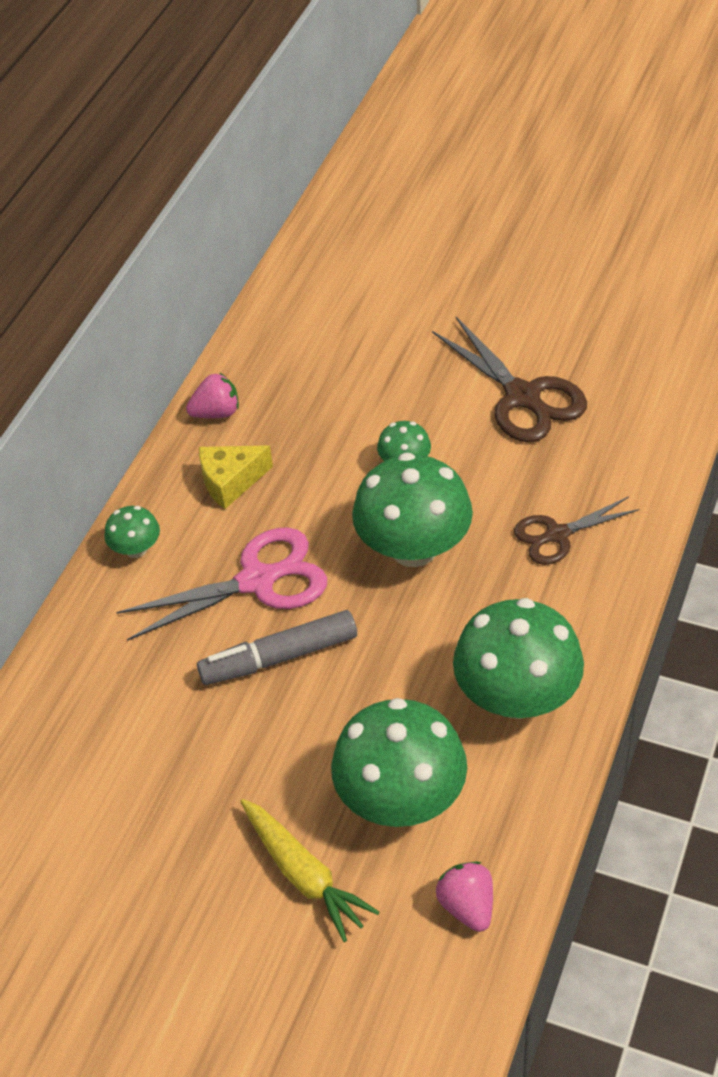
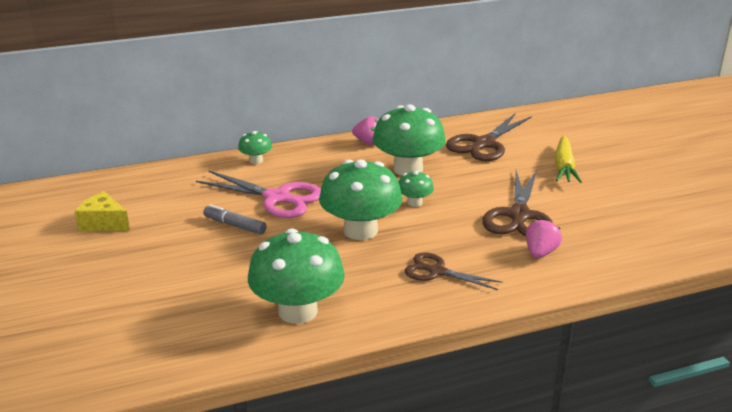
camera: 45 degrees right, 20 degrees down
grey marker [197,610,357,685] -> grey marker [203,204,267,234], size x0.66
yellow cheese [199,445,273,509] -> yellow cheese moved to [74,191,130,231]
yellow carrot [240,799,379,942] -> yellow carrot moved to [554,136,582,183]
green mushroom [331,698,467,827] -> green mushroom moved to [372,104,446,176]
pink strawberry [436,862,493,932] -> pink strawberry moved to [526,219,562,258]
none -> brown scissors [446,114,532,161]

